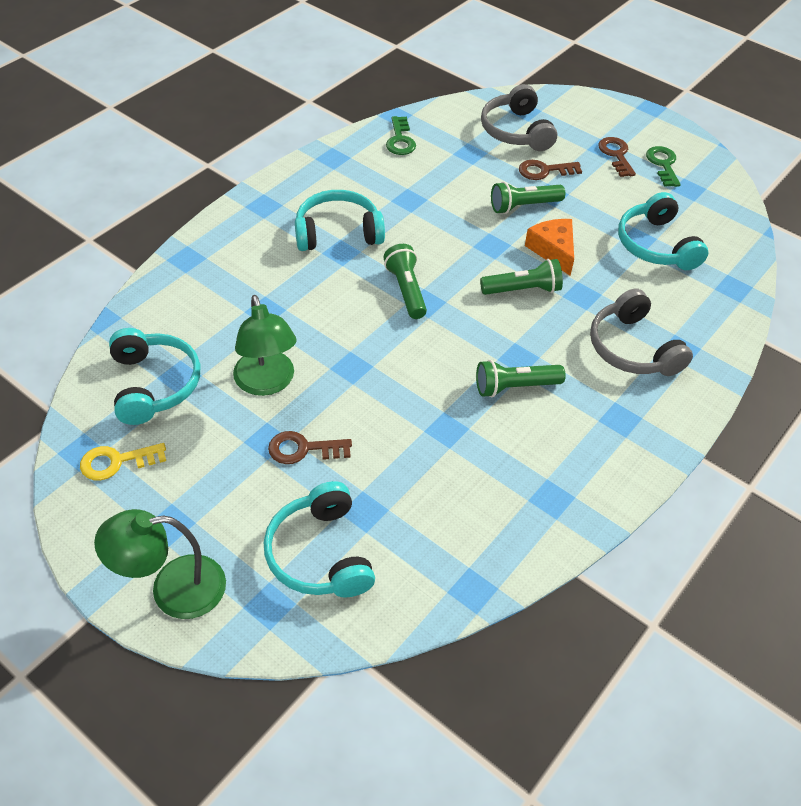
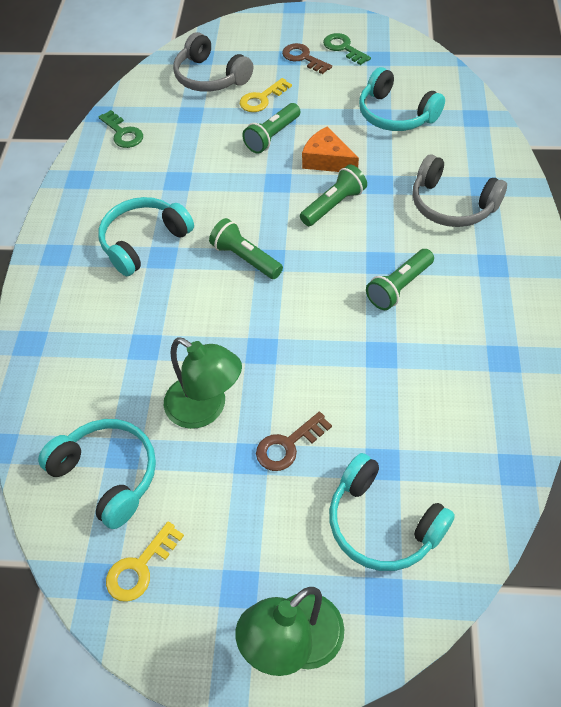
camera: 30 degrees left, 5 degrees up
brown key [519,160,582,180] -> yellow key [240,78,292,112]

